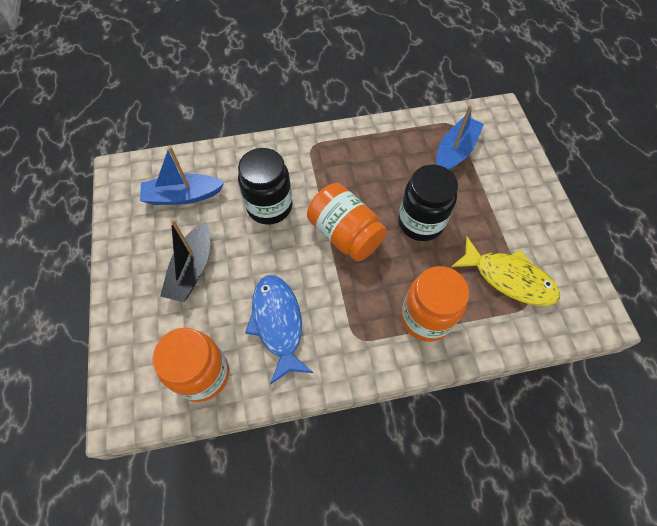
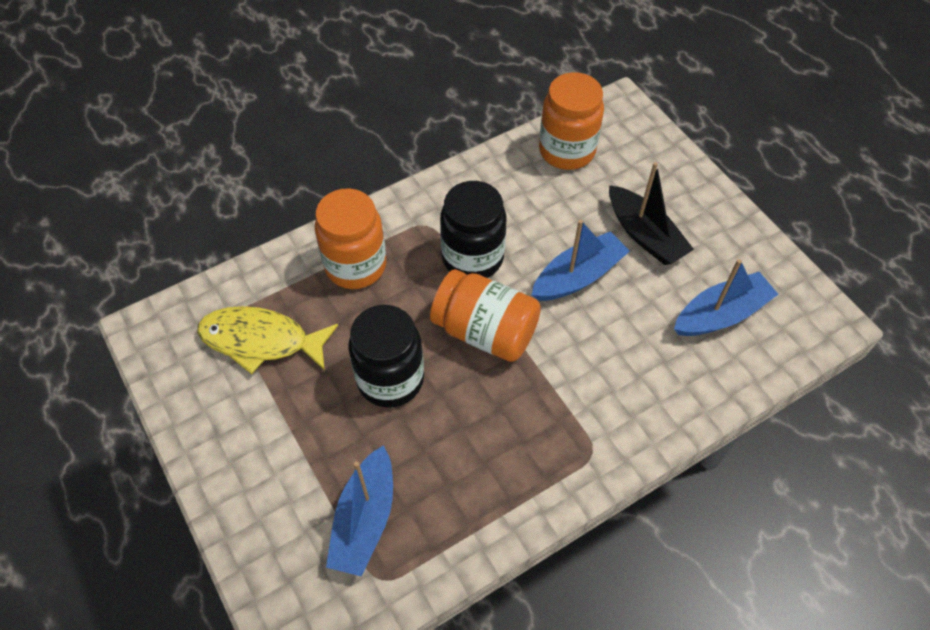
camera: 160 degrees right, 5 degrees down
black boat [160,219,210,302] -> black boat turned 150 degrees clockwise [609,162,694,265]
black jar [238,148,292,225] -> black jar moved to [440,181,506,278]
blue fish [245,275,313,385] -> none
none -> blue boat [532,220,630,301]

